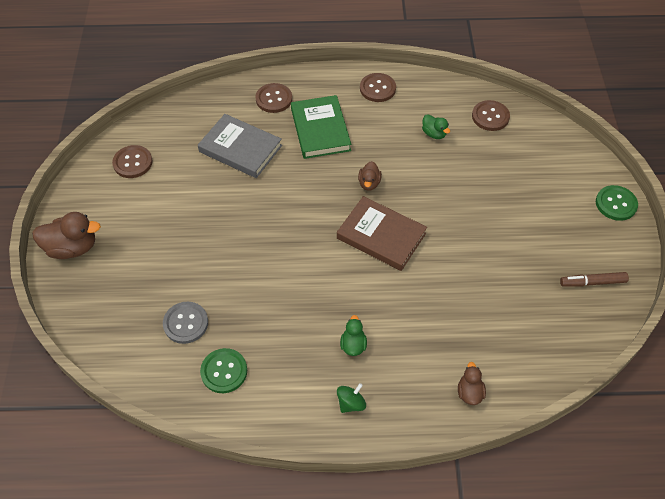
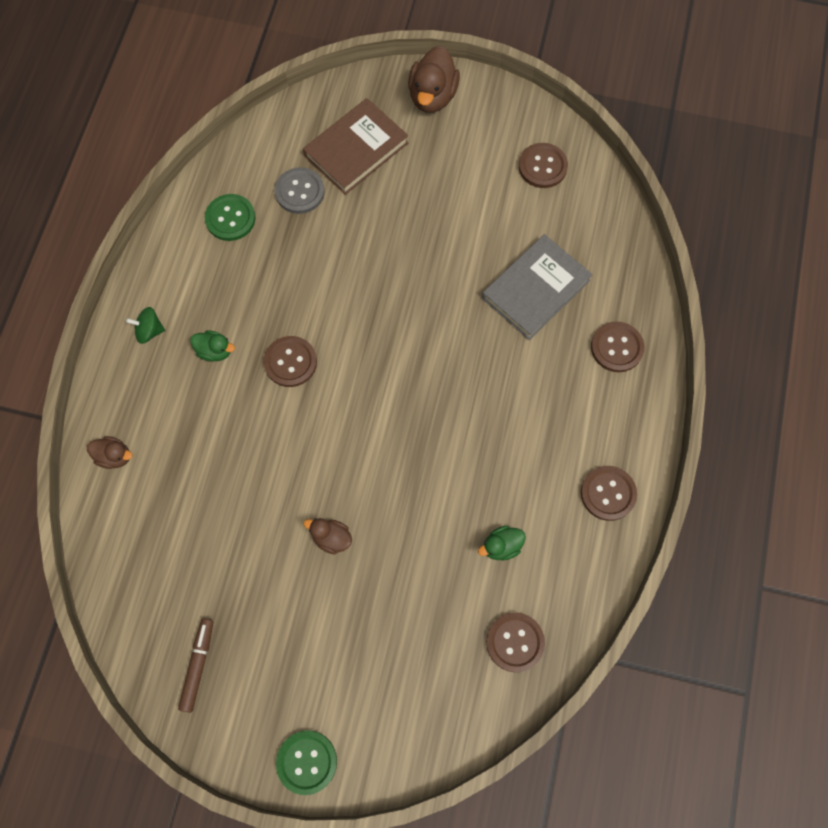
camera: 105 degrees right, 15 degrees up
green book [291,95,351,159] -> none
brown book [337,196,427,271] -> brown book moved to [303,98,408,195]
green spinning top [337,383,366,413] -> green spinning top turned 120 degrees clockwise [126,307,165,344]
brown duck [358,161,382,191] -> brown duck moved to [303,518,352,555]
none -> brown button [264,336,317,387]

